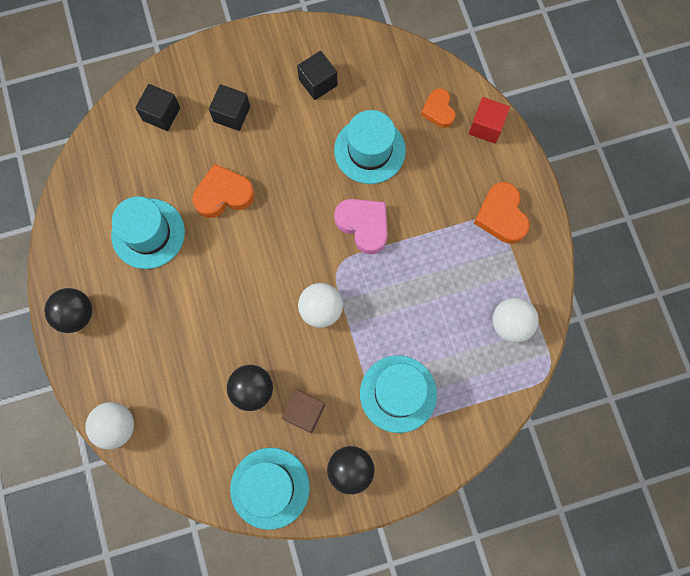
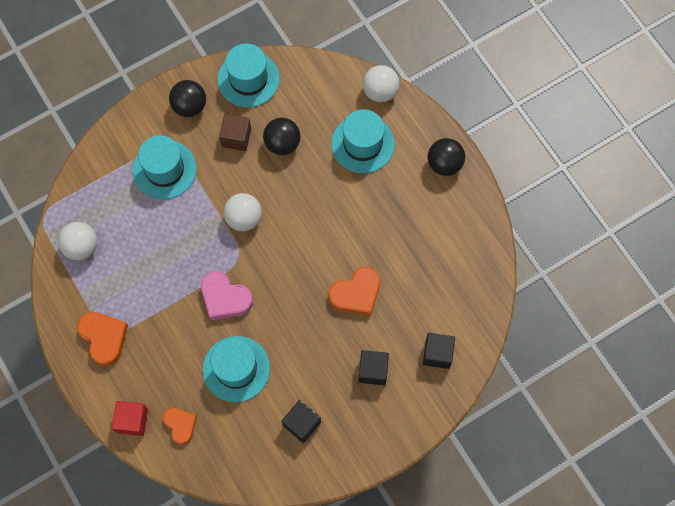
camera: 165 degrees right, 5 degrees down
turquoise hat [111,196,185,269] -> turquoise hat moved to [331,109,395,173]

